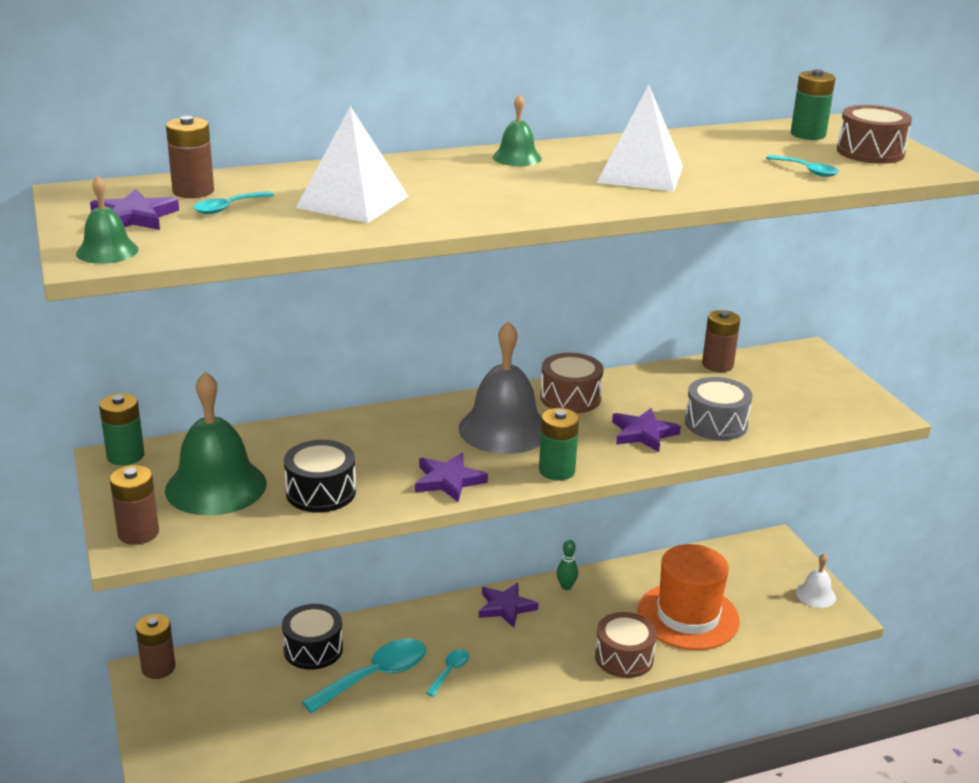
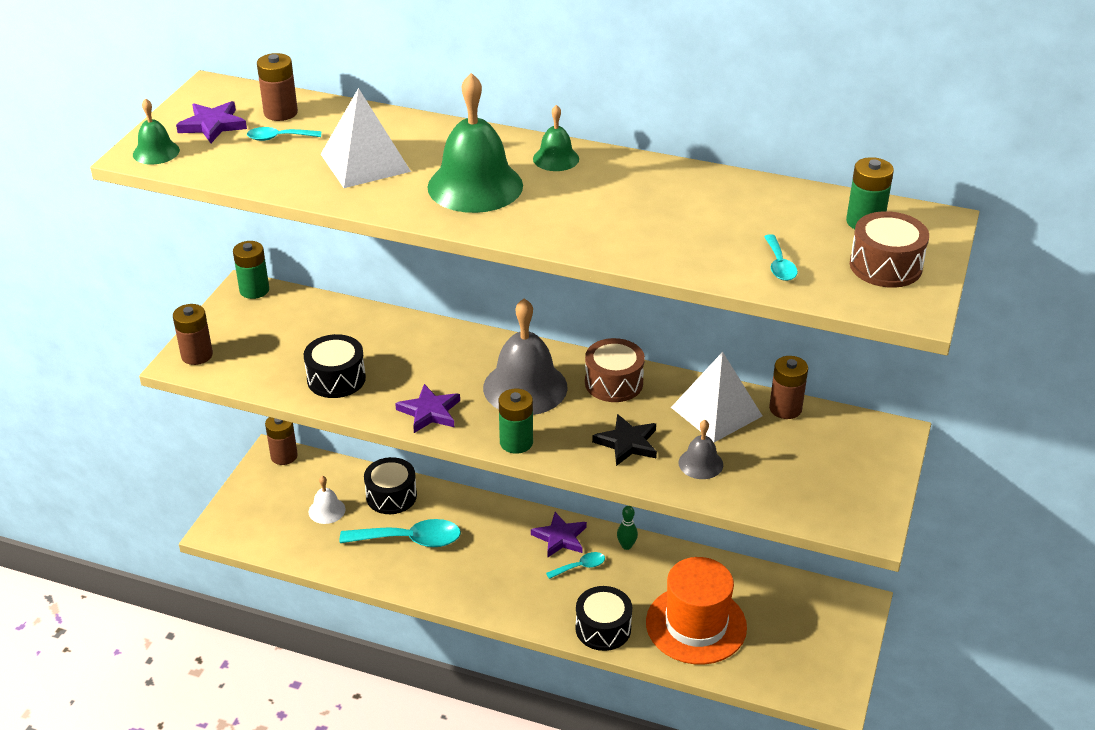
camera: 40 degrees right, 10 degrees up
green bell [165,372,266,516] -> green bell moved to [427,73,523,213]
turquoise spoon [426,649,469,697] -> turquoise spoon moved to [546,552,605,579]
brown drum [595,612,657,678] -> black drum [575,586,632,651]
white pyramid [597,85,683,191] -> white pyramid moved to [671,352,762,442]
purple star [612,408,681,452] -> black star [592,414,657,466]
grey drum [685,377,752,440] -> grey bell [678,420,723,479]
white bell [796,554,836,608] -> white bell moved to [309,476,345,524]

